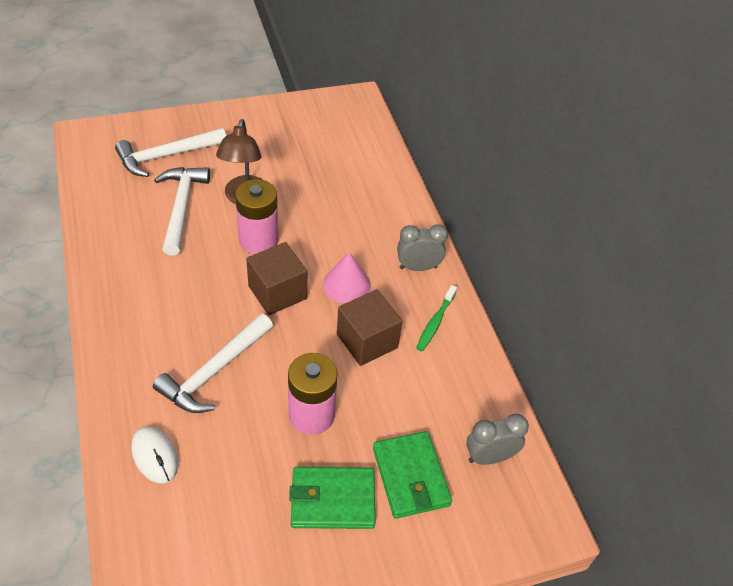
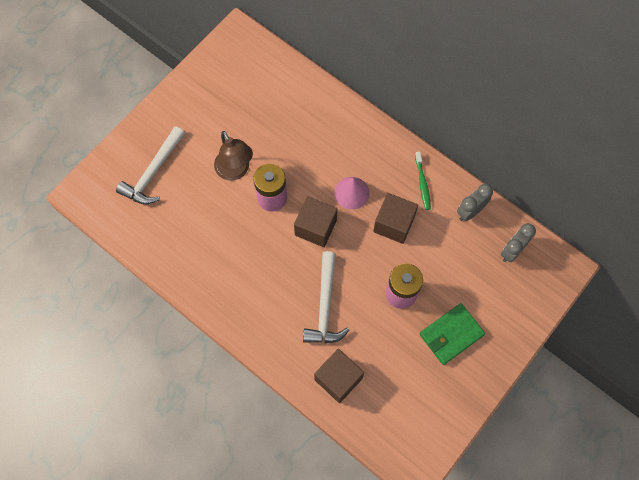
camera: 30 degrees left, 20 degrees up
white mouse [132,426,178,484] -> brown cube [314,349,364,403]
white hammer [154,167,210,256] -> none
green wallet [373,431,452,519] -> none
grey clock [397,224,448,271] -> grey clock moved to [457,184,493,221]

